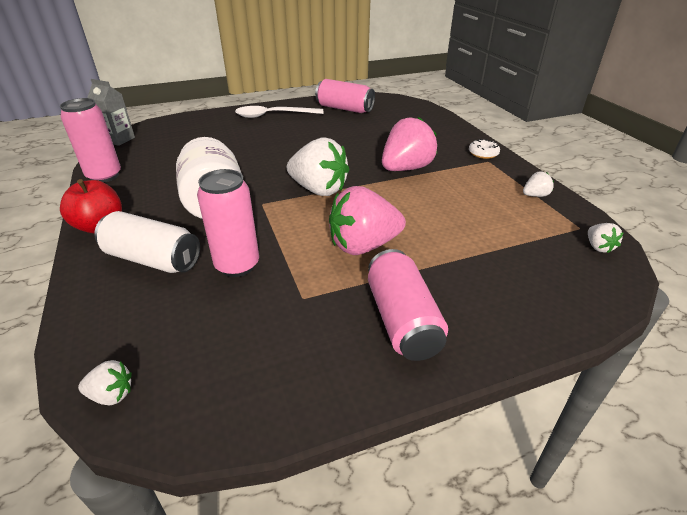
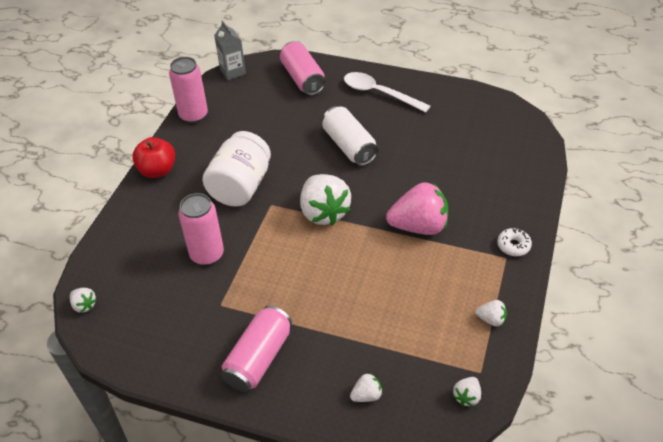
camera: 40 degrees right, 10 degrees up
white can [94,211,200,273] -> white can moved to [322,106,378,166]
pink can [315,79,375,113] -> pink can moved to [280,42,326,95]
pink strawberry [329,186,406,255] -> none
none -> white strawberry [350,373,382,402]

